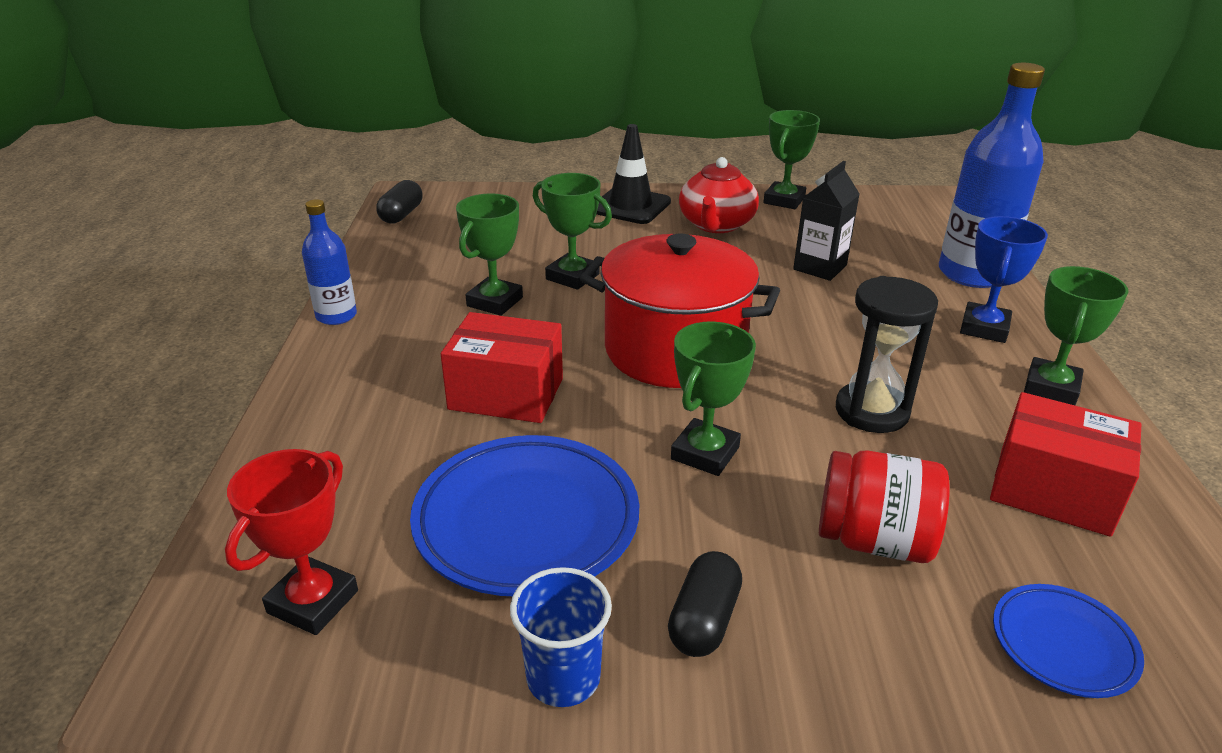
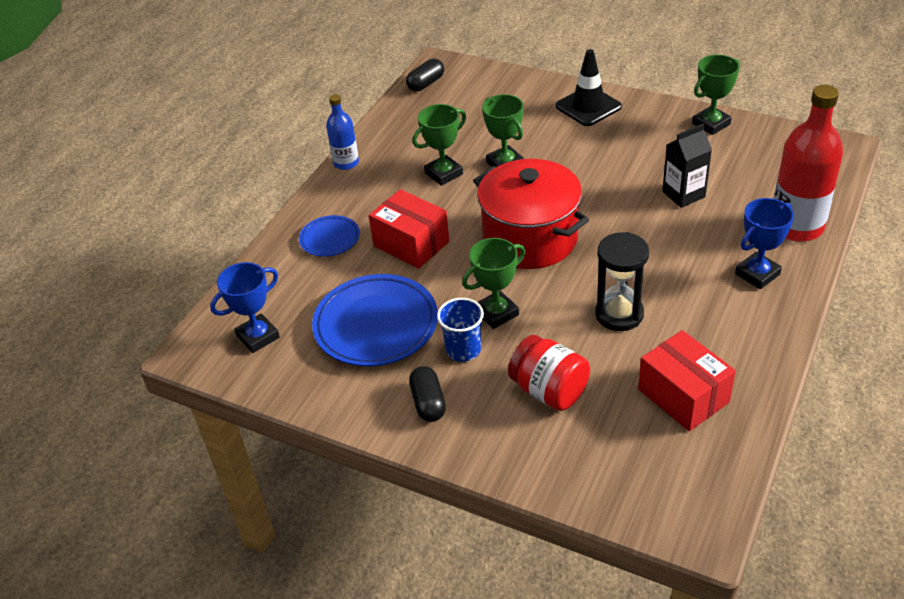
camera: 30 degrees right, 10 degrees up
red trophy [225,449,358,635] -> blue trophy [210,262,280,353]
blue cup [510,567,612,707] -> blue cup moved to [437,298,484,362]
black capsule [668,551,742,657] -> black capsule turned 60 degrees counterclockwise [409,366,446,422]
red teapot [679,157,759,233] -> none
blue bottle [939,63,1045,288] -> red bottle [774,85,843,242]
blue plate [993,584,1144,698] -> blue plate moved to [299,215,360,257]
green trophy [1024,266,1128,405] -> none

